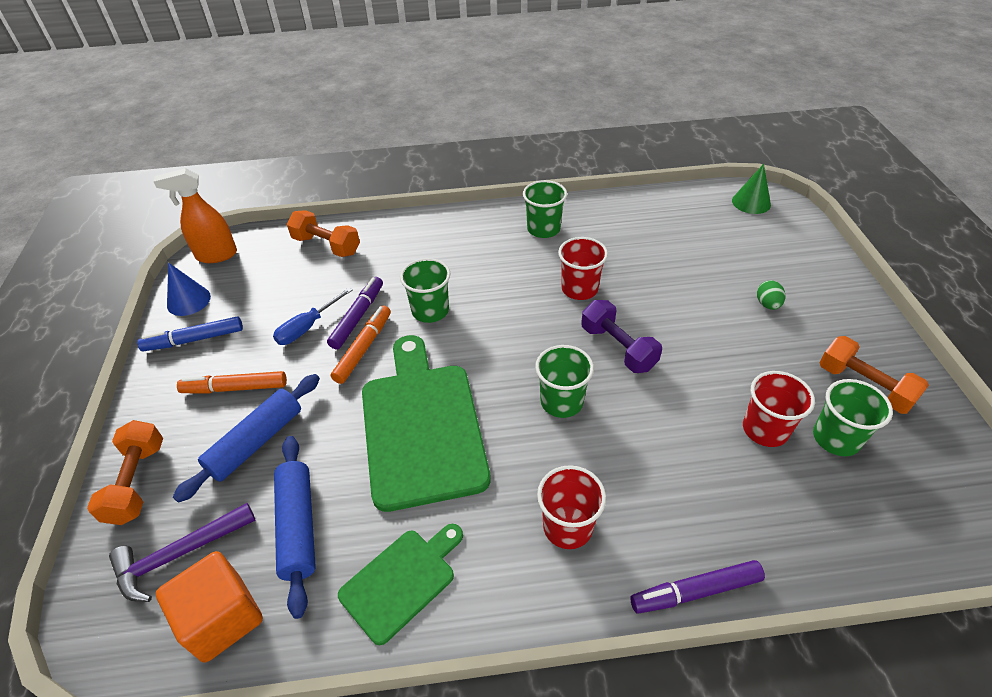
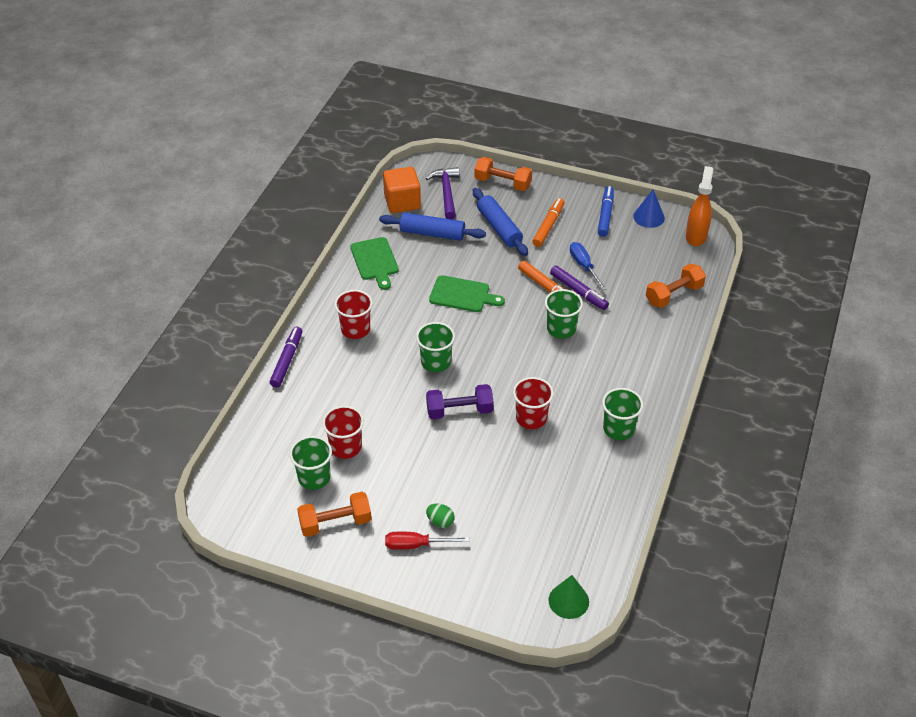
camera: 115 degrees right, 0 degrees up
green cutting board [362,335,491,512] -> green cutting board [429,275,505,312], size x0.55
none -> red screwdriver [385,532,469,550]

